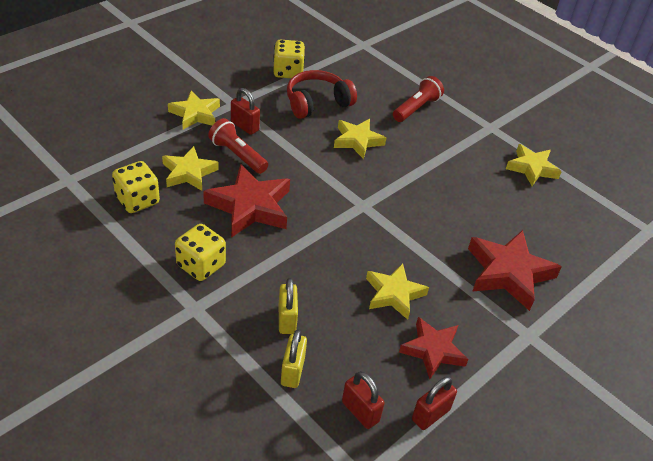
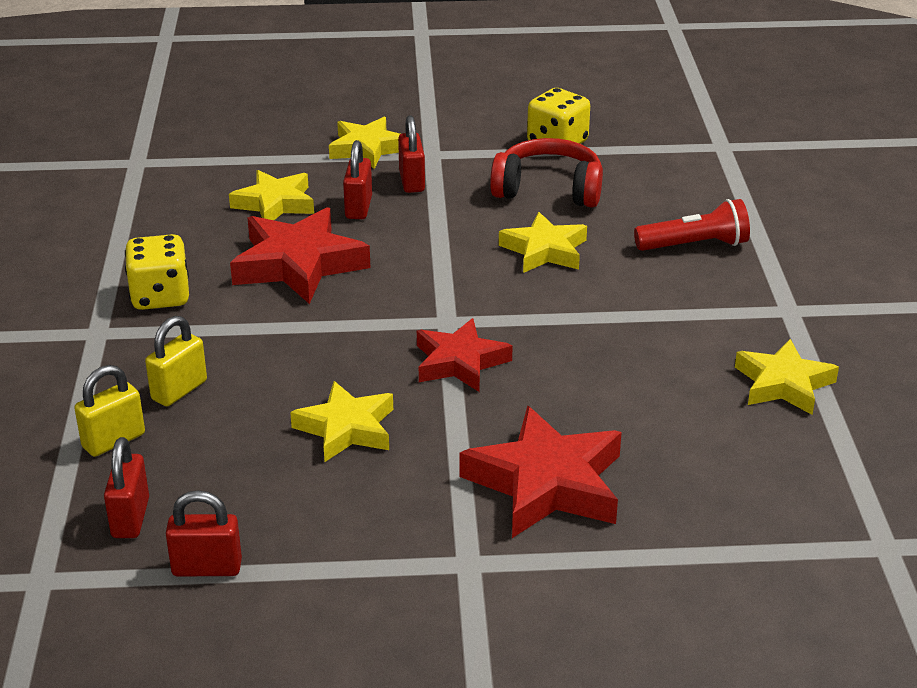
camera: 45 degrees right, 10 degrees down
yellow dice [112,161,160,213] -> none
red flashlight [208,118,268,174] -> red padlock [343,140,372,219]
red star [399,317,468,379] -> red star moved to [417,318,513,392]

